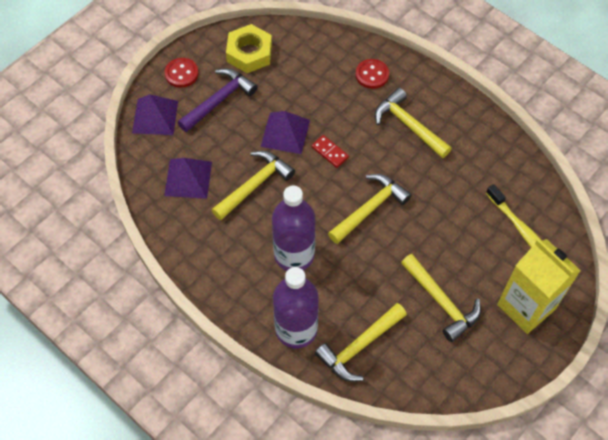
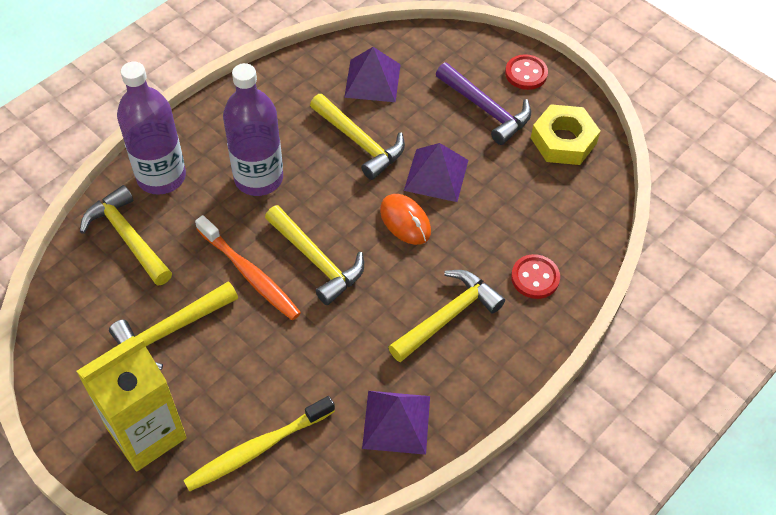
camera: 90 degrees right, 5 degrees down
purple pyramid [132,94,178,135] -> purple pyramid moved to [362,391,430,455]
red domino [311,135,349,168] -> orange mouse [380,194,431,245]
none -> orange toothbrush [195,215,301,320]

